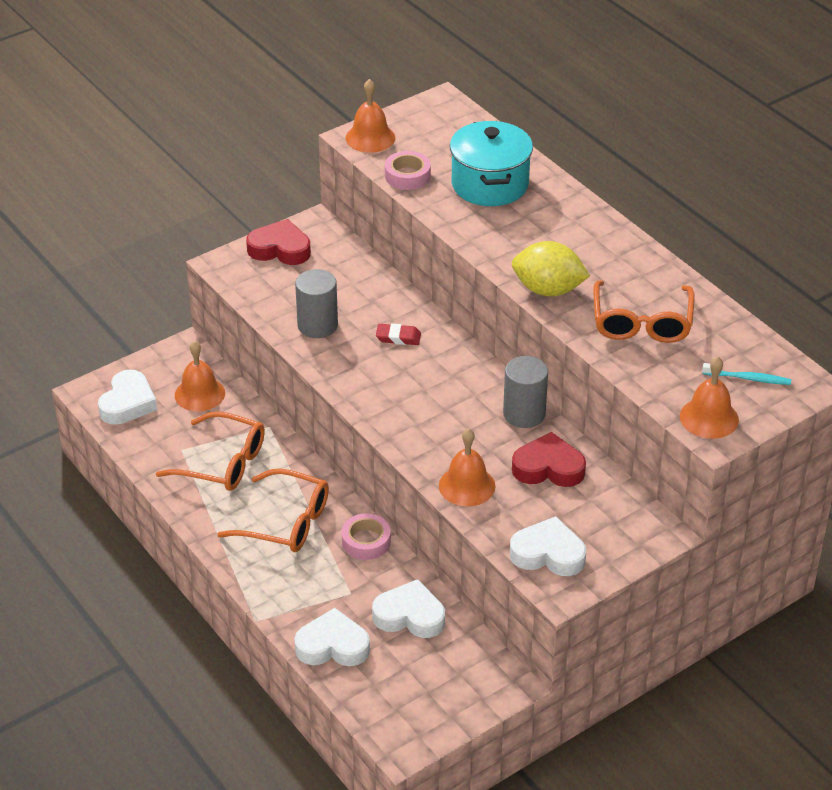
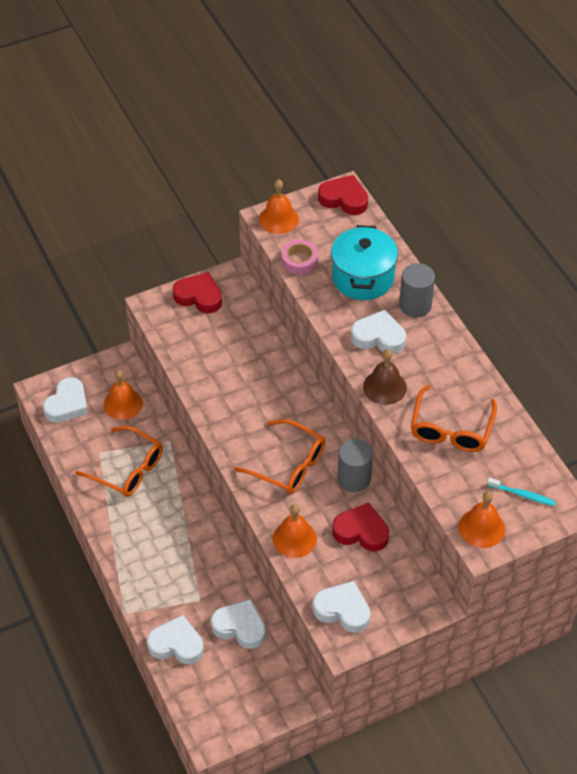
camera: 10 degrees right, 10 degrees up
orange glasses [218,468,329,552] -> orange glasses moved to [234,419,325,494]
grey cylinder [295,269,338,338] -> grey cylinder moved to [399,263,435,318]
pink tape [342,513,391,560] -> none
red eraser [376,323,421,345] -> none
yellow lemon [512,241,590,297] -> brown bell [363,349,407,405]
none -> red heart [318,175,368,215]
none -> white heart [351,310,406,354]

